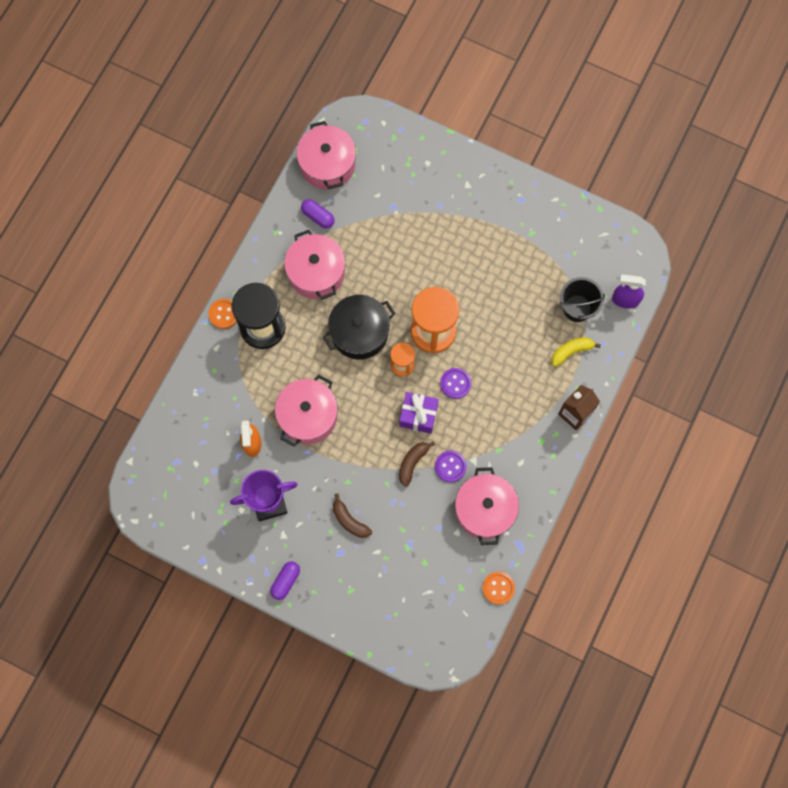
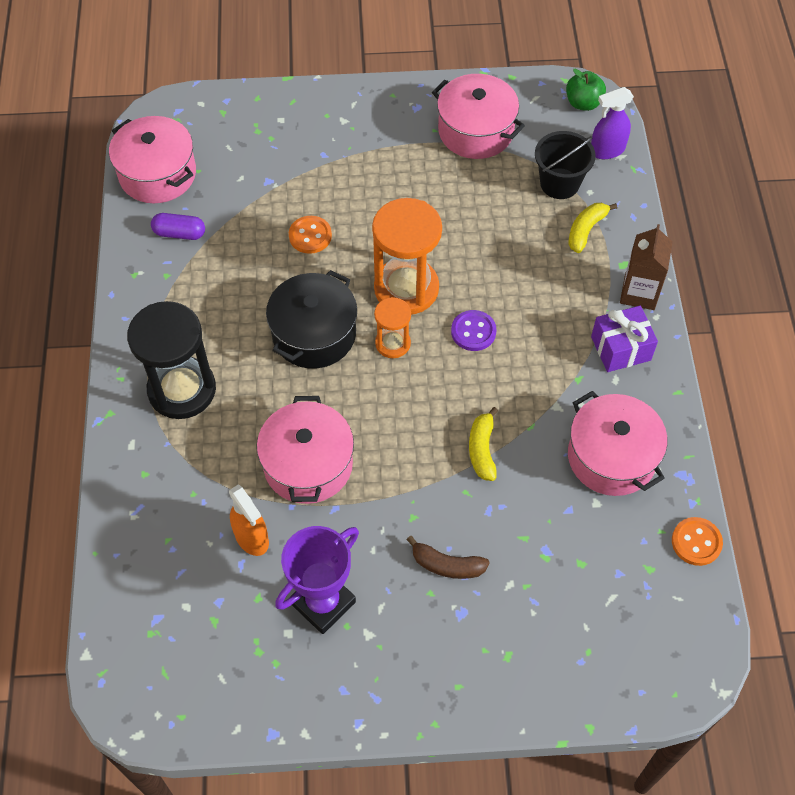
camera: 30 degrees left, 15 degrees down
orange button [208,299,237,329] -> orange button moved to [289,216,332,254]
purple capsule [270,561,300,600] -> none
pink pot [284,230,345,300] -> pink pot moved to [432,74,525,159]
purple gift [399,392,439,434] -> purple gift moved to [591,306,658,372]
brown banana [399,441,435,487] -> yellow banana [469,407,498,481]
purple button [435,451,467,482] -> none
none -> green apple [566,68,606,111]

